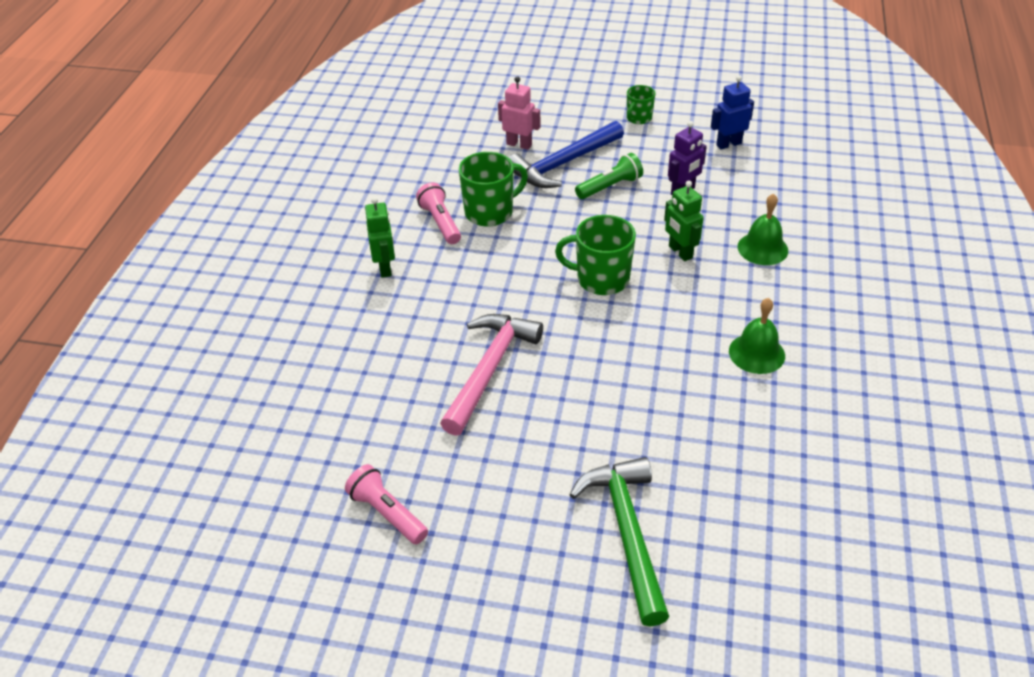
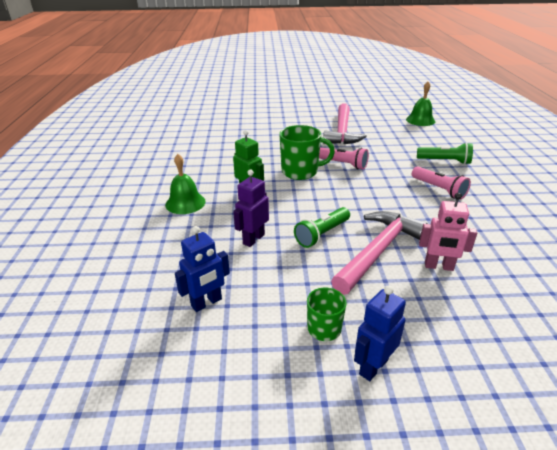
camera: 165 degrees right, 10 degrees down
pink flashlight [345,464,428,545] -> pink flashlight moved to [319,147,369,170]
green robot [365,197,395,278] -> green flashlight [417,143,473,164]
green mug [459,152,528,227] -> none
blue hammer [509,121,624,188] -> pink hammer [331,211,428,295]
green hammer [569,457,669,626] -> none
green bell [729,298,785,374] -> green bell moved to [406,82,435,126]
none -> blue robot [354,285,406,381]

